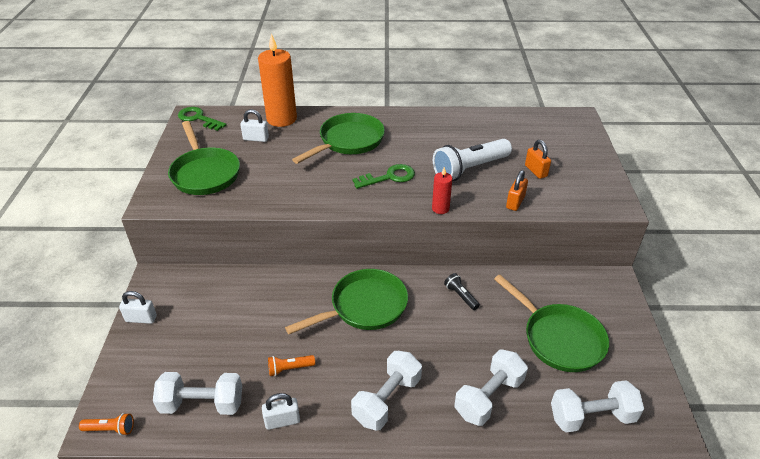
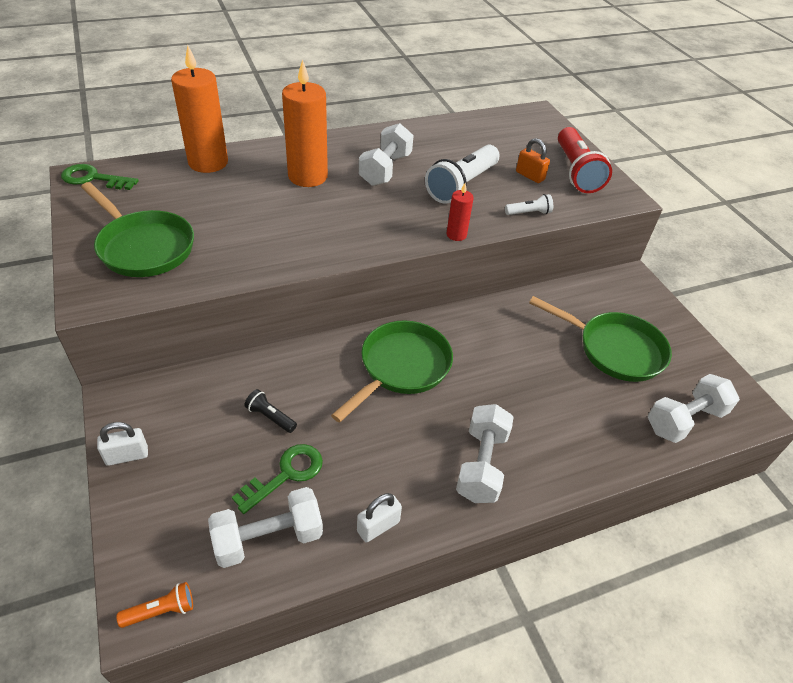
camera: 25 degrees left, 5 degrees up
white padlock [240,109,269,142] -> none
orange flashlight [268,355,315,376] -> none
green pan [292,113,385,164] -> orange candle [282,59,328,187]
green key [352,164,415,189] -> green key moved to [232,444,323,514]
black flashlight [444,273,480,310] -> black flashlight moved to [244,389,297,433]
white dumbbell [454,349,528,426] -> white dumbbell moved to [359,123,414,186]
orange padlock [506,170,528,211] -> white flashlight [505,194,553,215]
none -> red flashlight [558,127,612,193]

